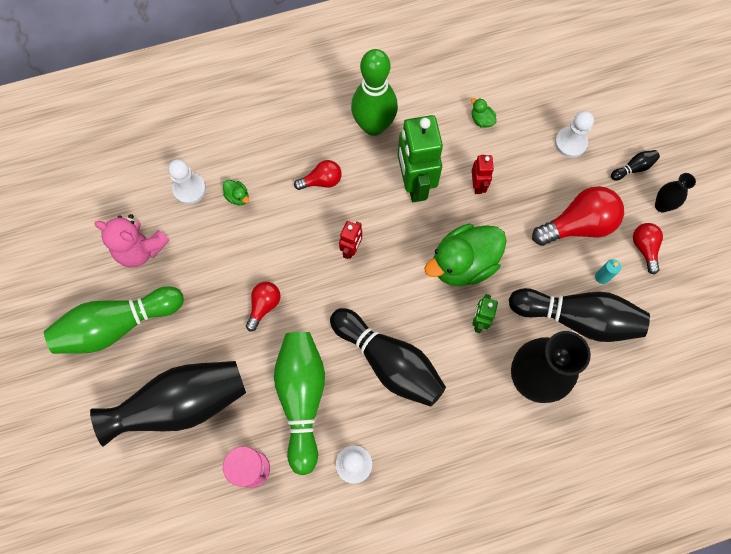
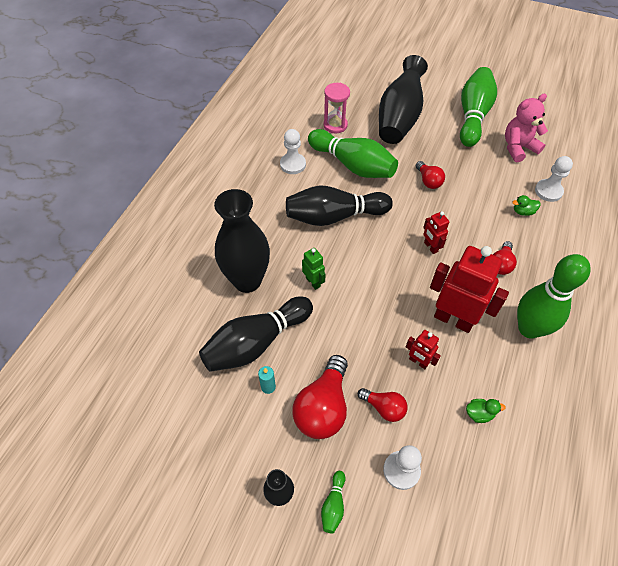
camera: 130 degrees right, 15 degrees down
green robot [398,115,443,202] -> red robot [430,246,509,333]
green duck [424,223,507,286] -> none
black bowling pin [611,150,660,181] -> green bowling pin [321,471,346,533]
red light bulb [633,223,663,275] -> red light bulb moved to [358,388,407,422]

